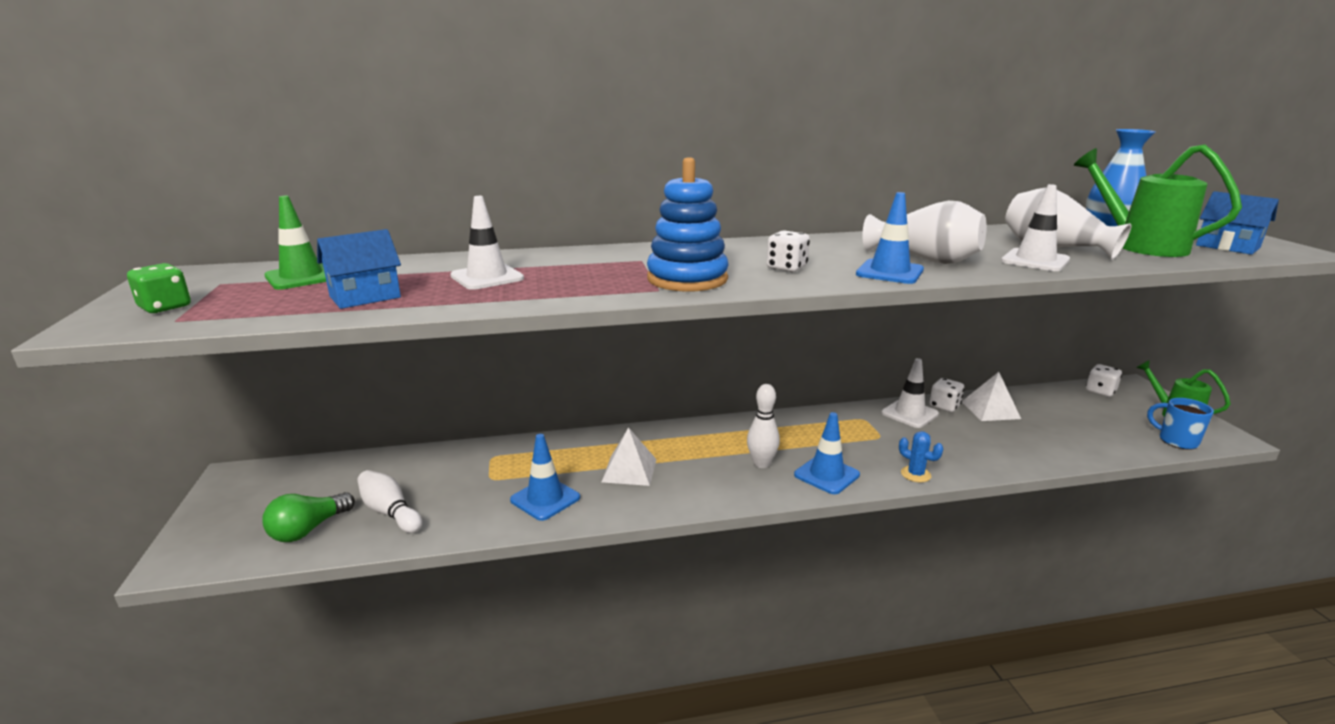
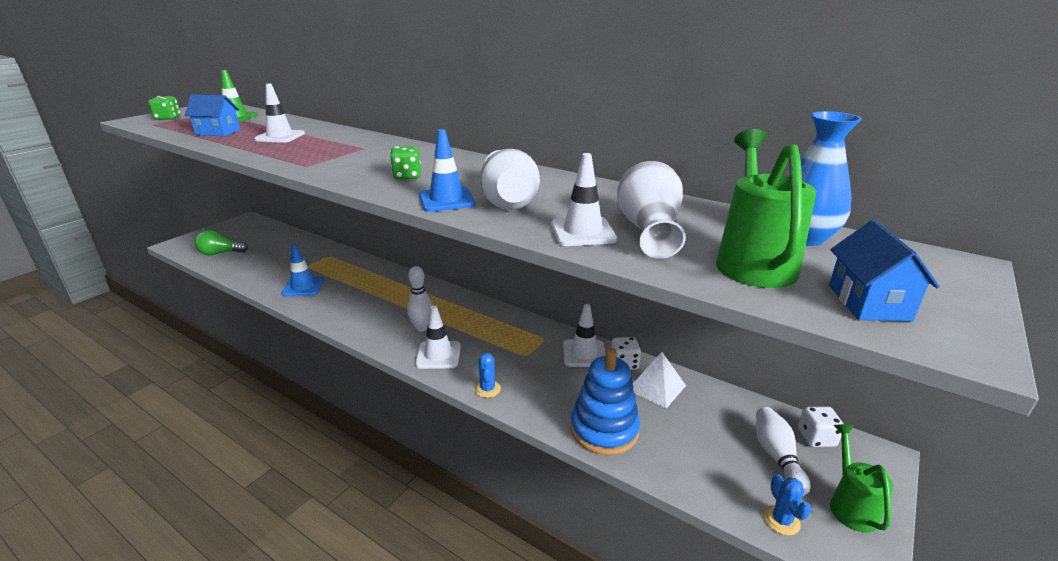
camera: 45 degrees right, 5 degrees up
white bowling pin [357,470,422,533] -> white bowling pin moved to [756,407,811,495]
white pyramid [602,427,657,486] -> none
blue stacking toy [647,157,728,292] -> blue stacking toy moved to [570,348,640,455]
white dice [767,230,810,272] -> green dice [390,146,421,180]
blue traffic cone [794,412,860,494] -> white traffic cone [415,305,461,369]
blue mug [1147,398,1214,450] -> blue cactus [764,474,811,535]

